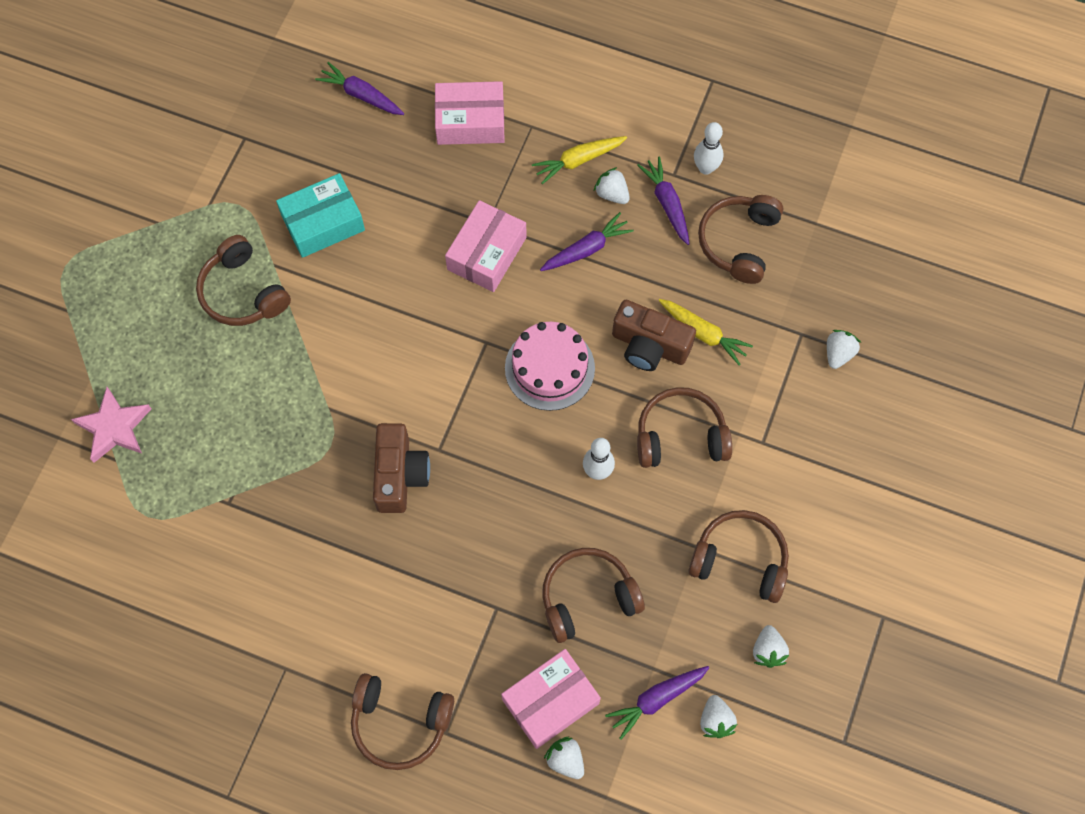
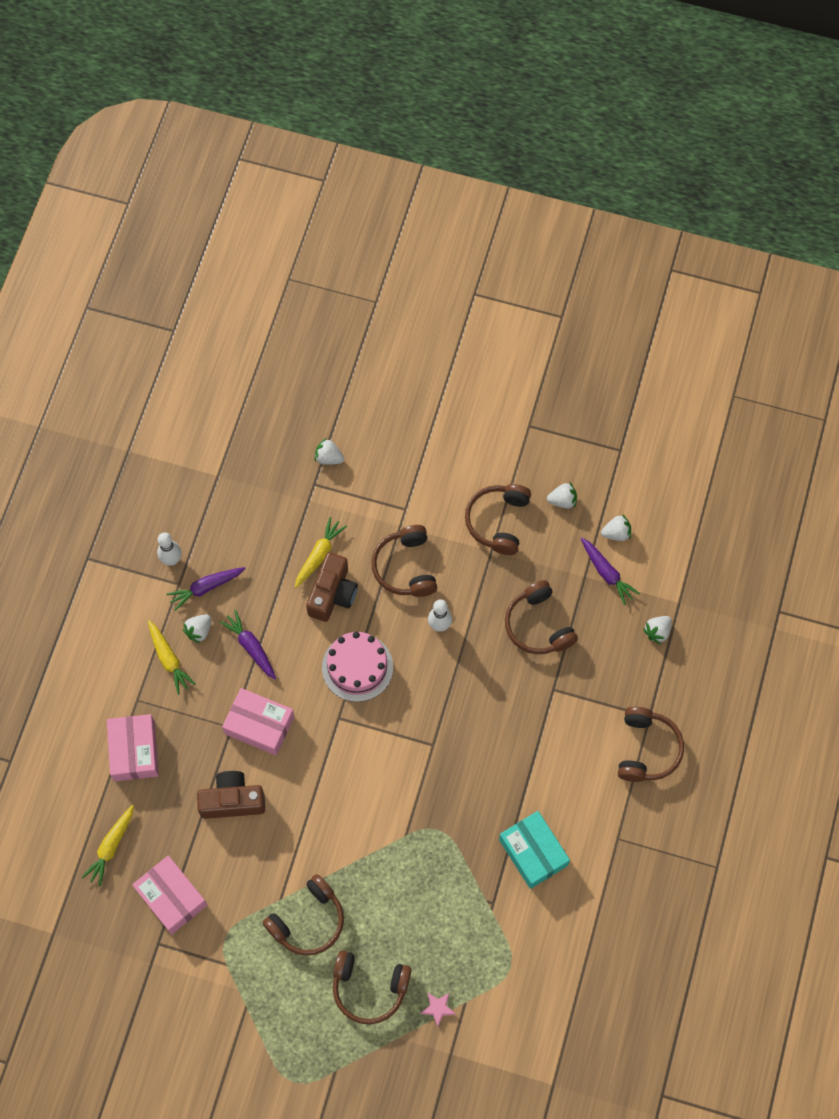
camera: 95 degrees left, 0 degrees up
pink star [71,387,151,463] -> pink star [420,993,456,1027], size x0.55
turquoise box [276,173,365,258] -> turquoise box moved to [499,811,570,889]
purple carrot [315,62,404,115] -> yellow carrot [82,805,134,887]
brown camera [373,423,430,513] -> brown camera moved to [197,771,265,819]
pink box [501,649,601,749] -> pink box moved to [132,855,207,934]
brown headphones [698,195,783,284] -> brown headphones moved to [333,950,411,1024]

